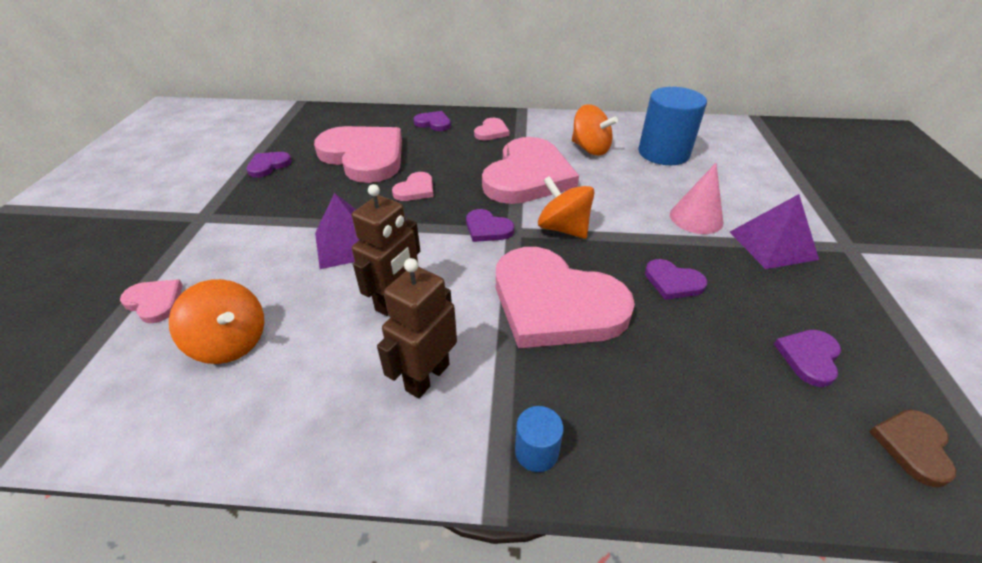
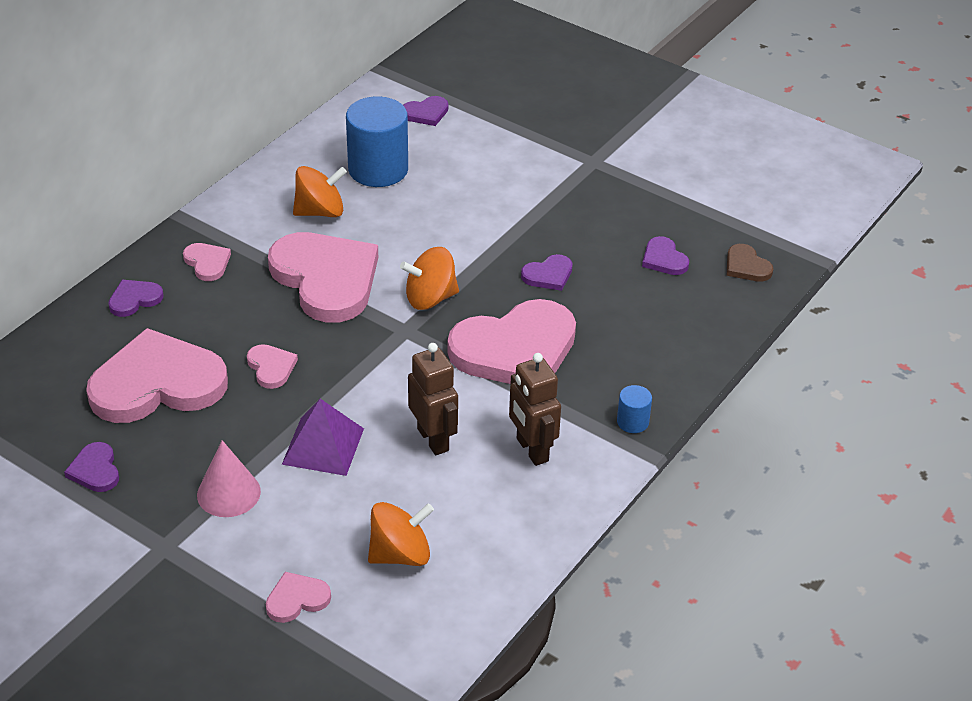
camera: 60 degrees left, 0 degrees up
purple heart [466,209,514,242] -> purple heart moved to [403,96,448,126]
pink cone [670,163,723,234] -> pink cone moved to [197,440,261,517]
purple pyramid [730,194,819,269] -> none

